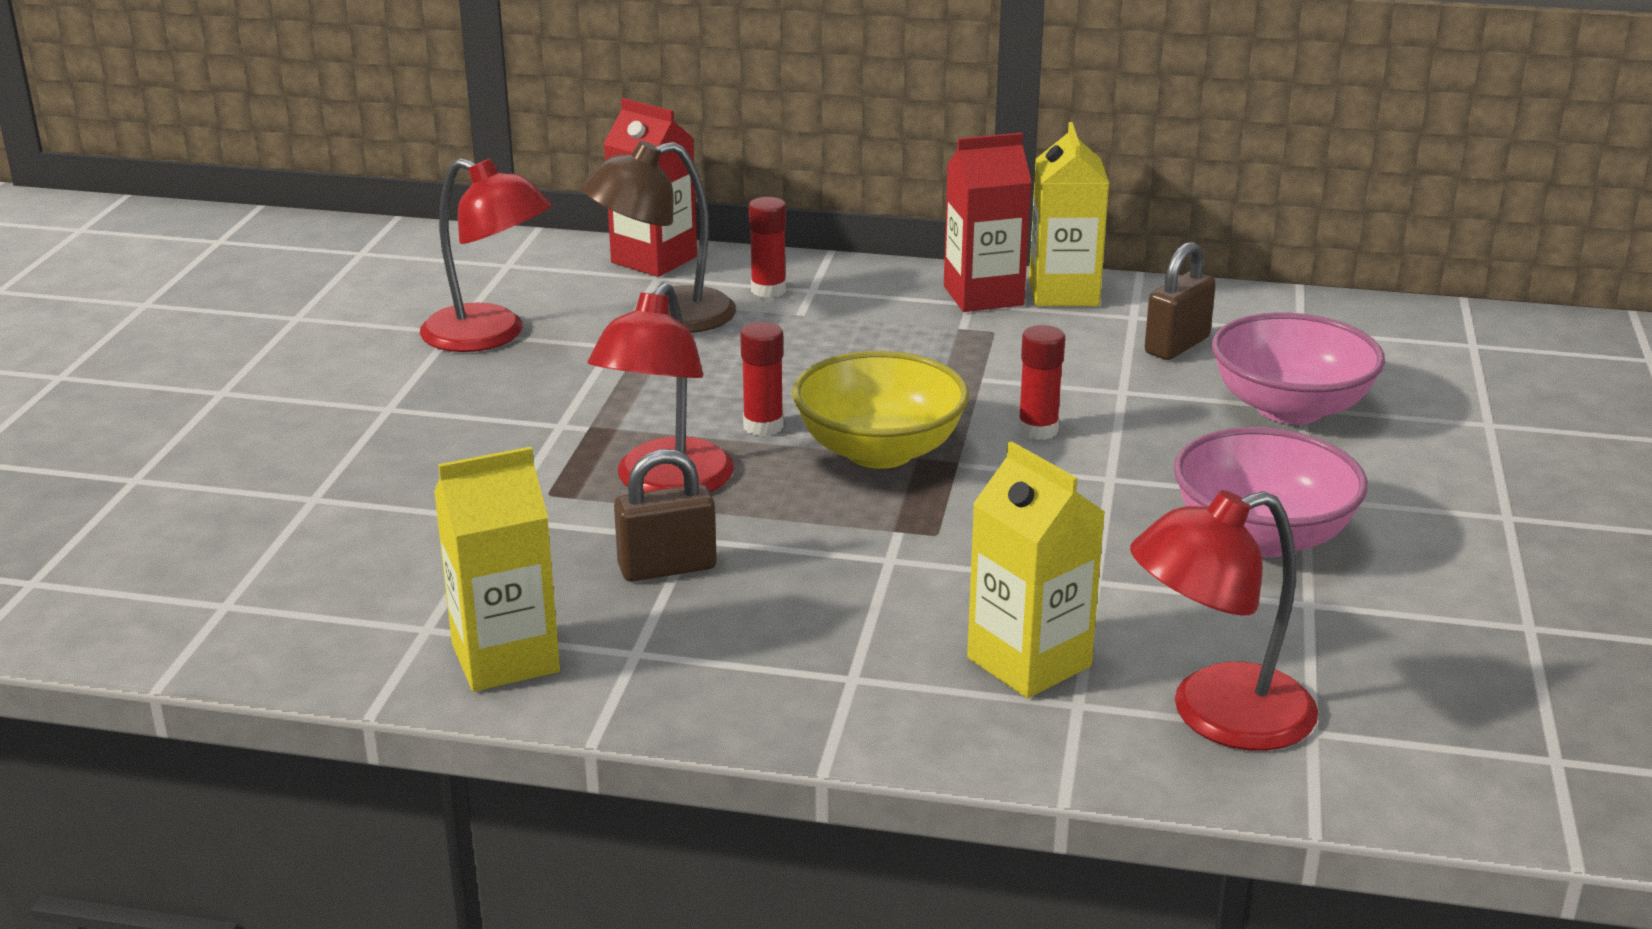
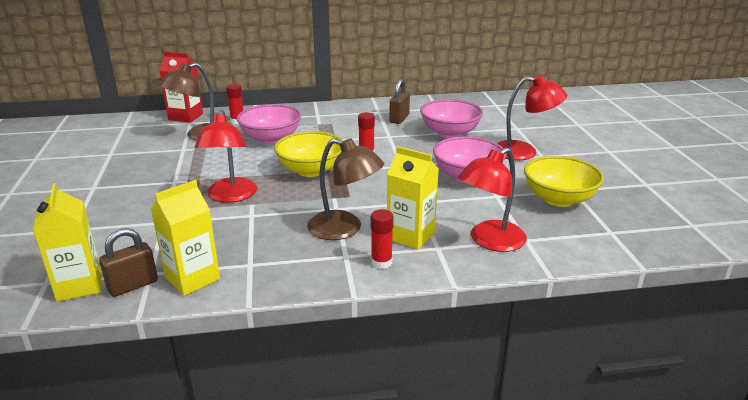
camera: 20 degrees left, 0 degrees up
red lamp [420,158,552,352] -> red lamp moved to [497,75,567,160]
brown padlock [614,449,717,582] -> brown padlock moved to [99,228,158,297]
red glue stick [740,322,784,436] -> red glue stick moved to [371,209,394,269]
red carton [944,133,1032,312] -> none
yellow carton [1029,122,1109,306] -> yellow carton moved to [33,183,102,302]
none -> pink bowl [237,104,301,144]
none -> brown lamp [307,138,384,240]
none -> yellow bowl [524,156,604,207]

